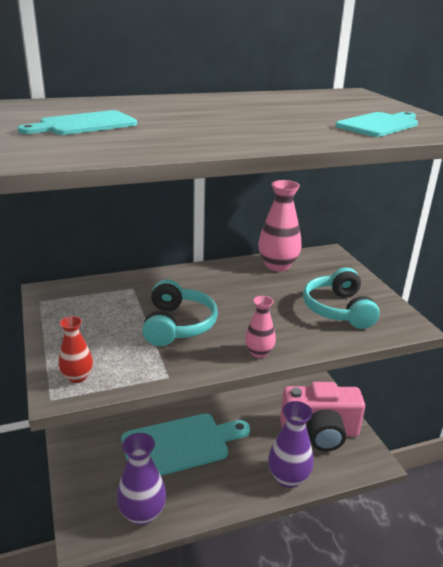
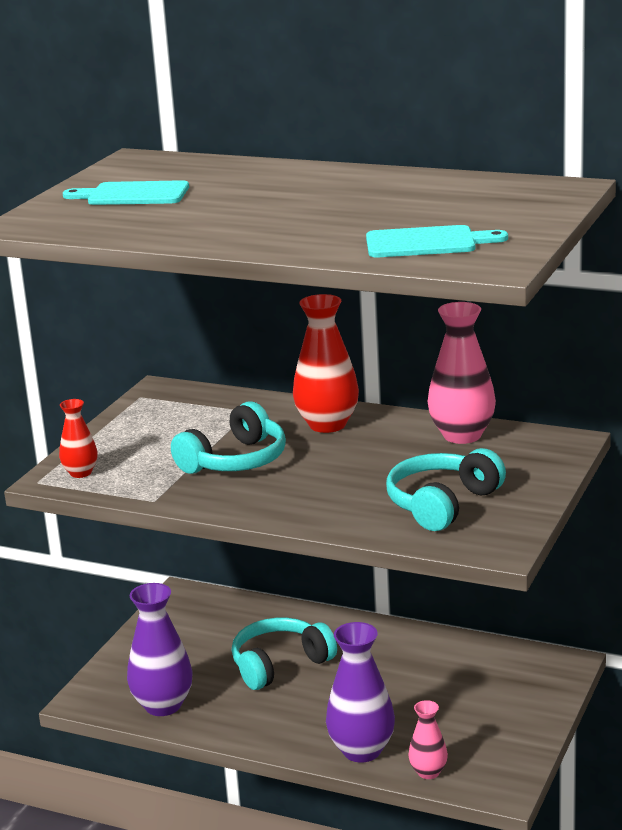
camera: 45 degrees right, 5 degrees down
turquoise cutting board [121,413,250,476] -> turquoise headphones [232,617,337,690]
pink vase [245,296,276,358] -> pink vase moved to [408,700,448,779]
pink camera [280,382,365,451] -> none
none -> red vase [293,294,359,433]

